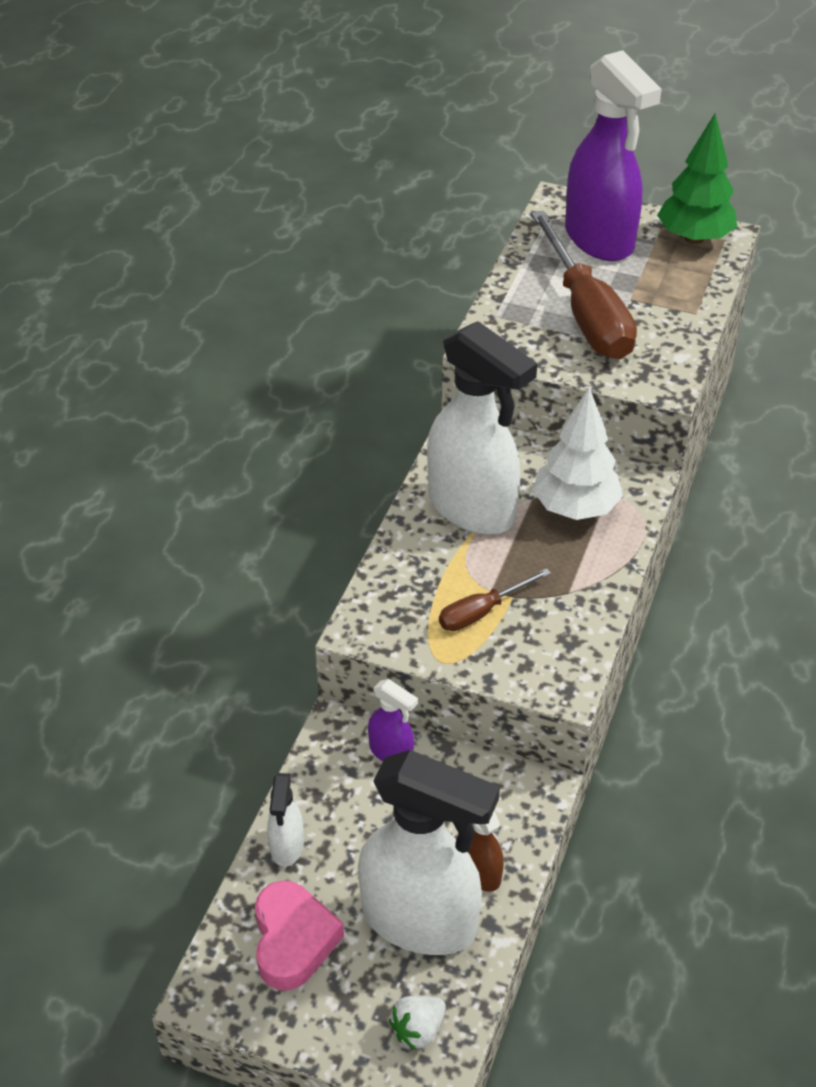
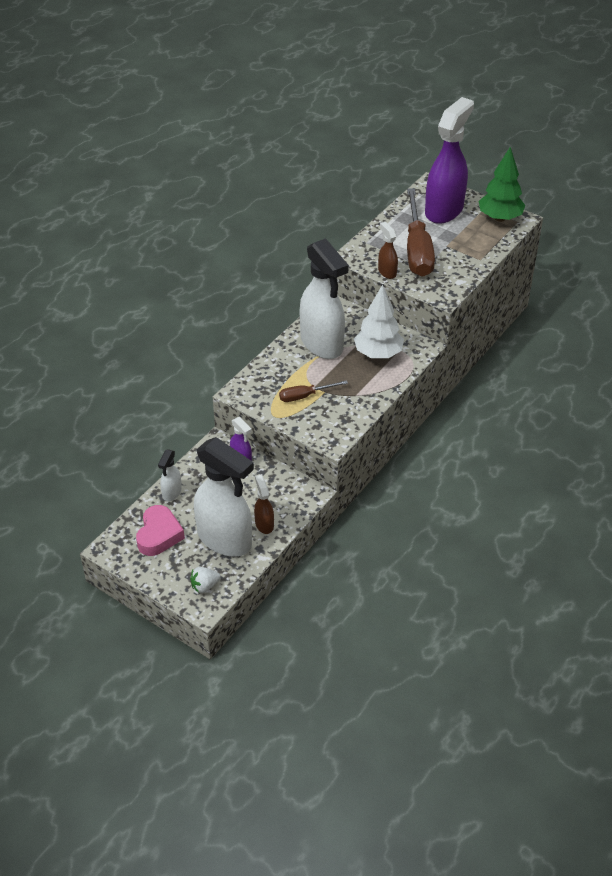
camera: 15 degrees right, 0 degrees up
purple spray bottle [565,50,662,261] -> purple spray bottle turned 135 degrees counterclockwise [425,97,474,224]
none -> brown spray bottle [378,222,398,279]

